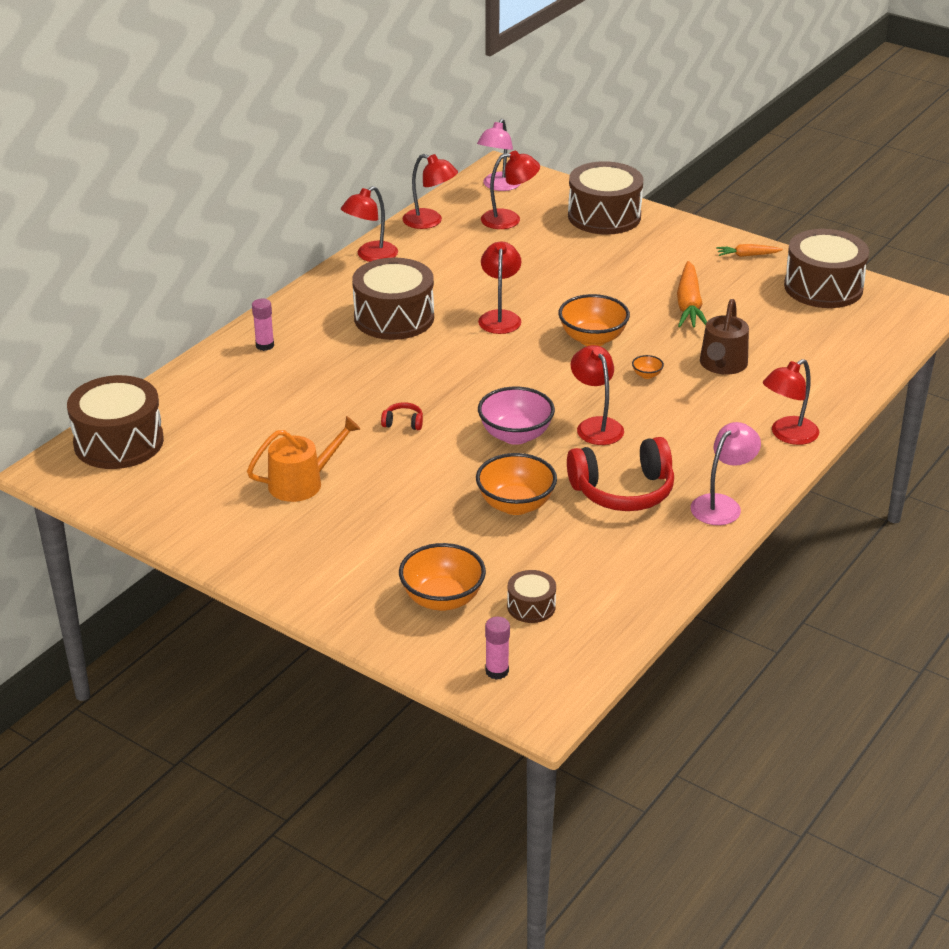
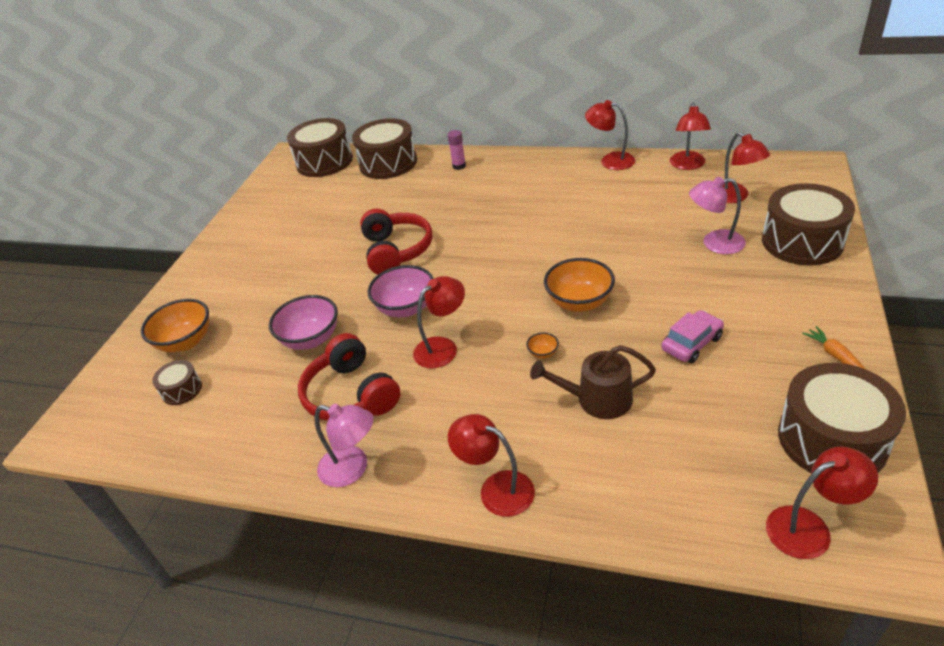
camera: 75 degrees right, 5 degrees up
orange watering can [247,416,360,502] -> none
brown drum [352,258,434,340] -> brown drum moved to [352,118,417,179]
red headphones [381,402,423,430] -> red headphones [360,209,432,274], size x2.39
orange bowl [476,453,557,515] -> pink bowl [269,295,338,350]
pink lamp [477,119,520,191] -> pink lamp moved to [689,177,746,254]
red lamp [478,242,521,334] -> red lamp moved to [766,446,878,559]
pink glue stick [485,617,510,680] -> none
orange carrot [677,261,707,327] -> pink car [661,310,724,363]

